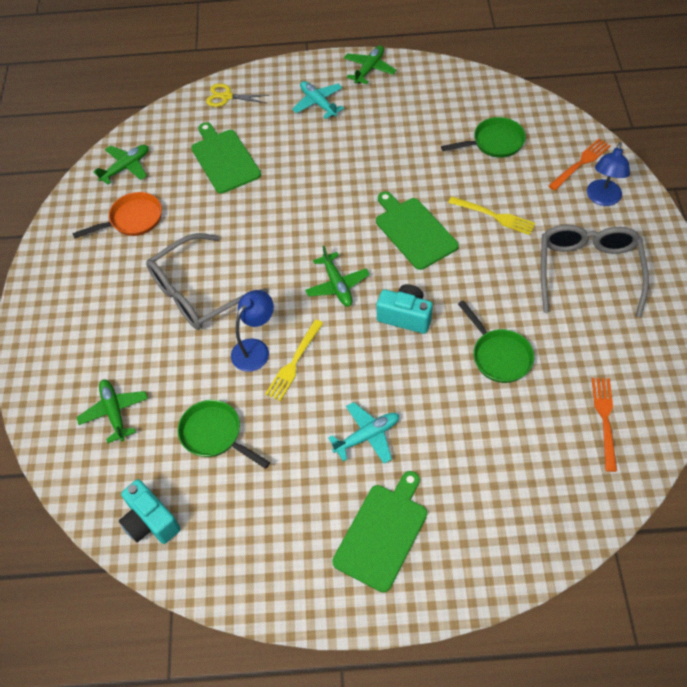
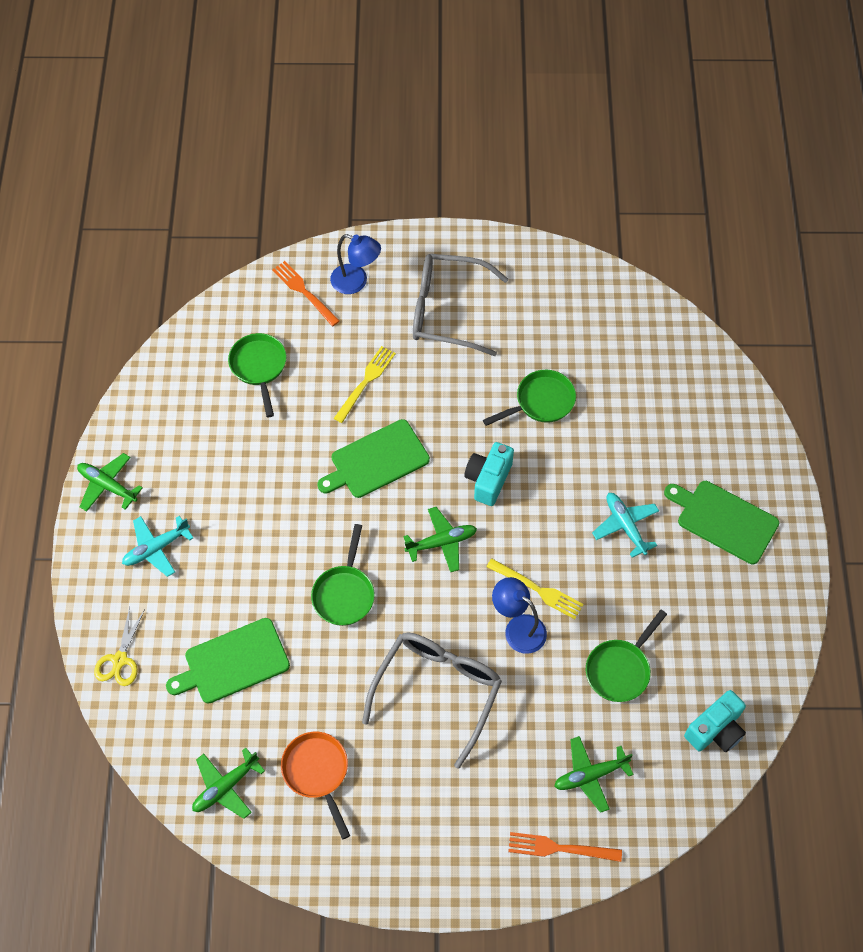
camera: 90 degrees left, 5 degrees up
green plane [93,145,148,185] -> green plane turned 90 degrees counterclockwise [192,748,265,819]
grey glasses [146,233,268,330] -> grey glasses turned 120 degrees counterclockwise [362,633,502,769]
orange fork [592,378,617,472] -> orange fork moved to [508,832,622,862]
none -> green pan [311,524,375,626]

